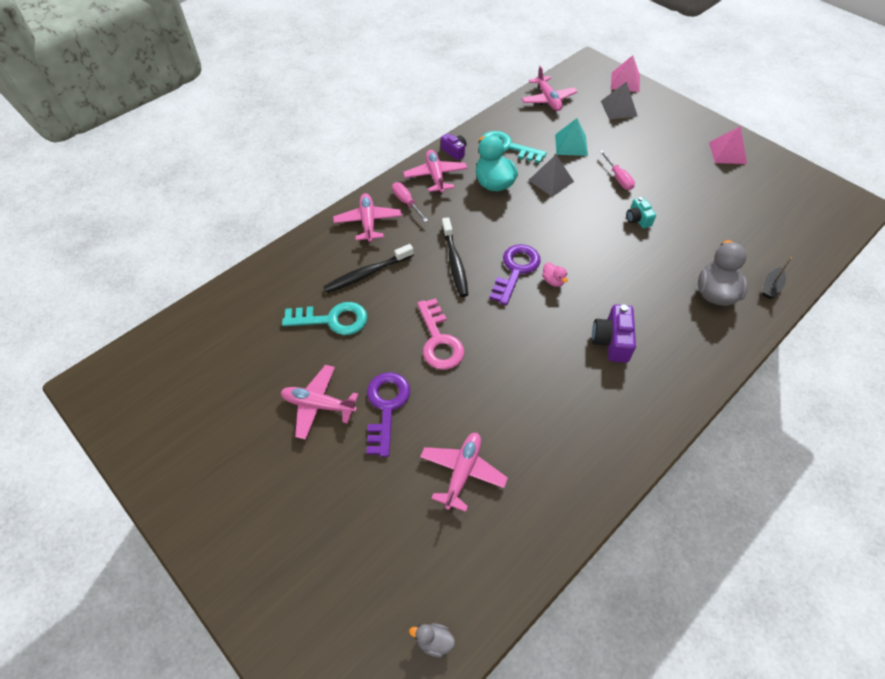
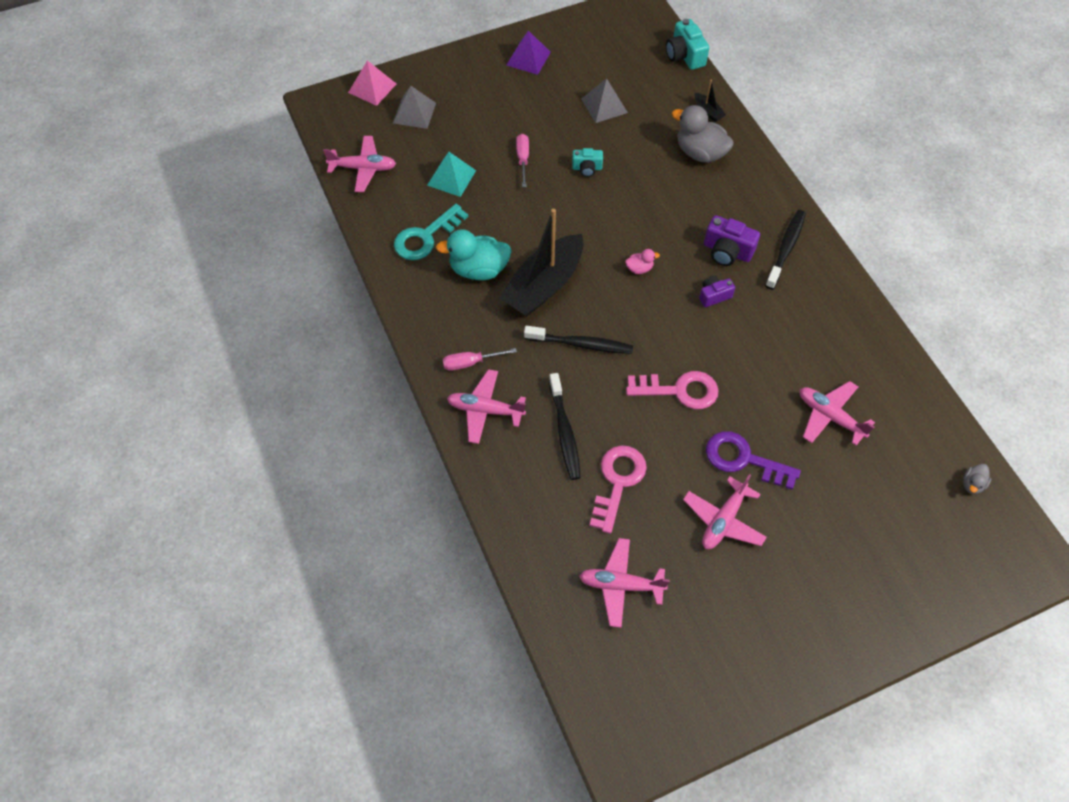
camera: 70 degrees left, 5 degrees up
turquoise key [282,302,368,335] -> pink key [589,445,647,534]
pink plane [403,150,468,194] -> pink plane moved to [579,538,670,628]
purple camera [441,133,466,160] -> purple camera moved to [699,276,735,307]
purple key [489,244,541,305] -> none
grey pyramid [528,155,574,197] -> grey pyramid moved to [581,78,628,123]
pink screwdriver [600,150,635,190] -> pink screwdriver turned 90 degrees counterclockwise [516,134,529,187]
pink pyramid [709,126,747,164] -> purple pyramid [507,30,551,75]
none -> black boat [499,209,583,316]
none -> turquoise camera [666,19,709,70]
none -> black toothbrush [765,210,806,290]

